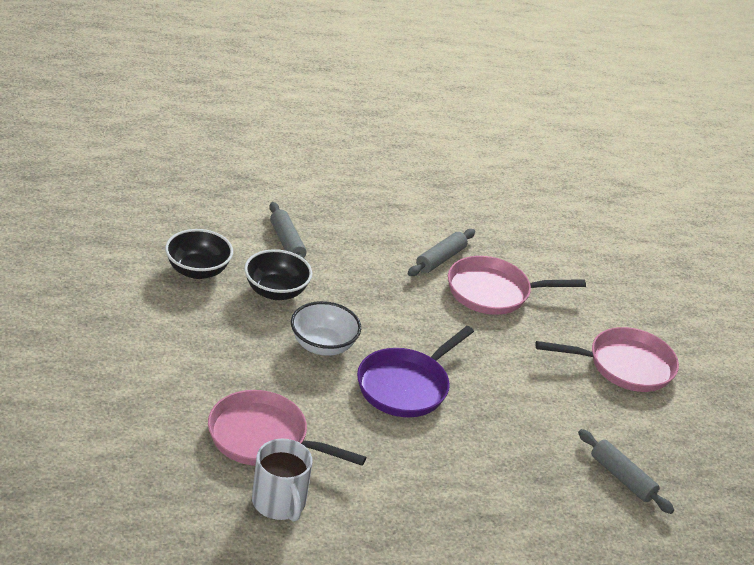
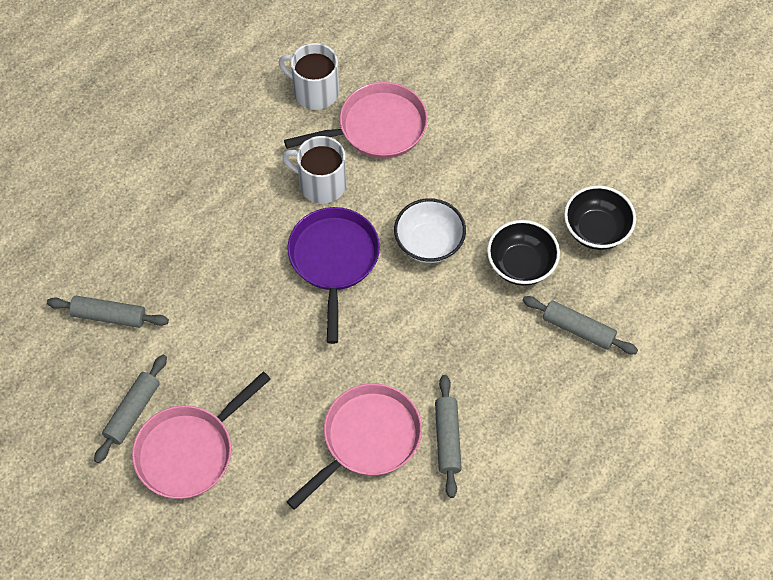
camera: 145 degrees right, 25 degrees up
none -> grey rolling pin [94,355,167,463]
none -> white mug [282,136,347,204]

